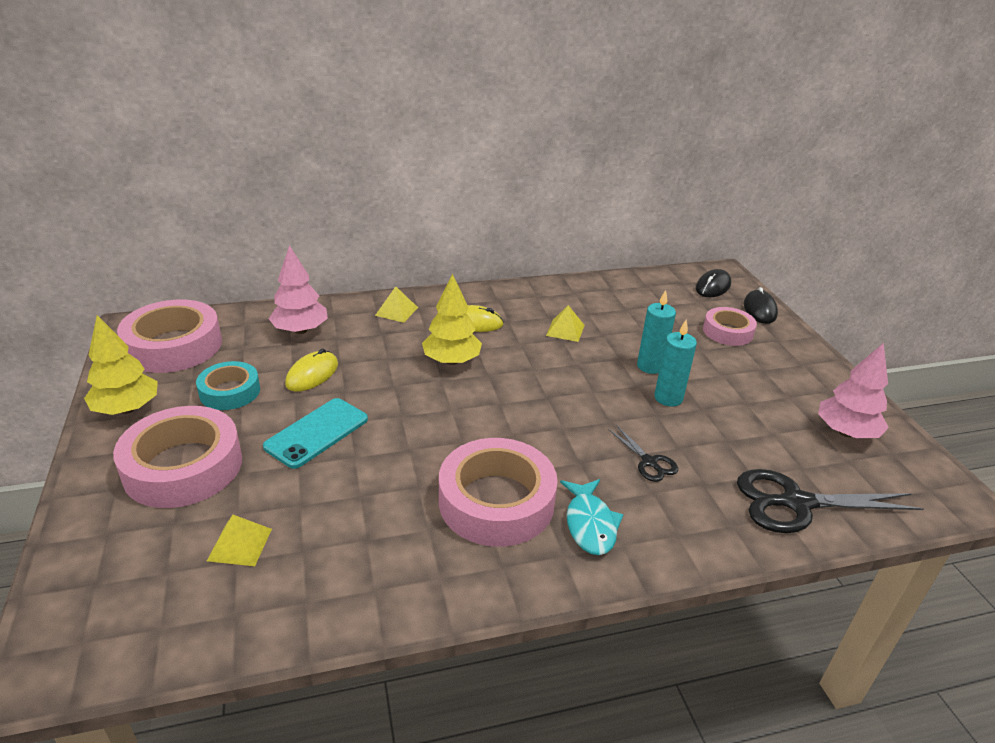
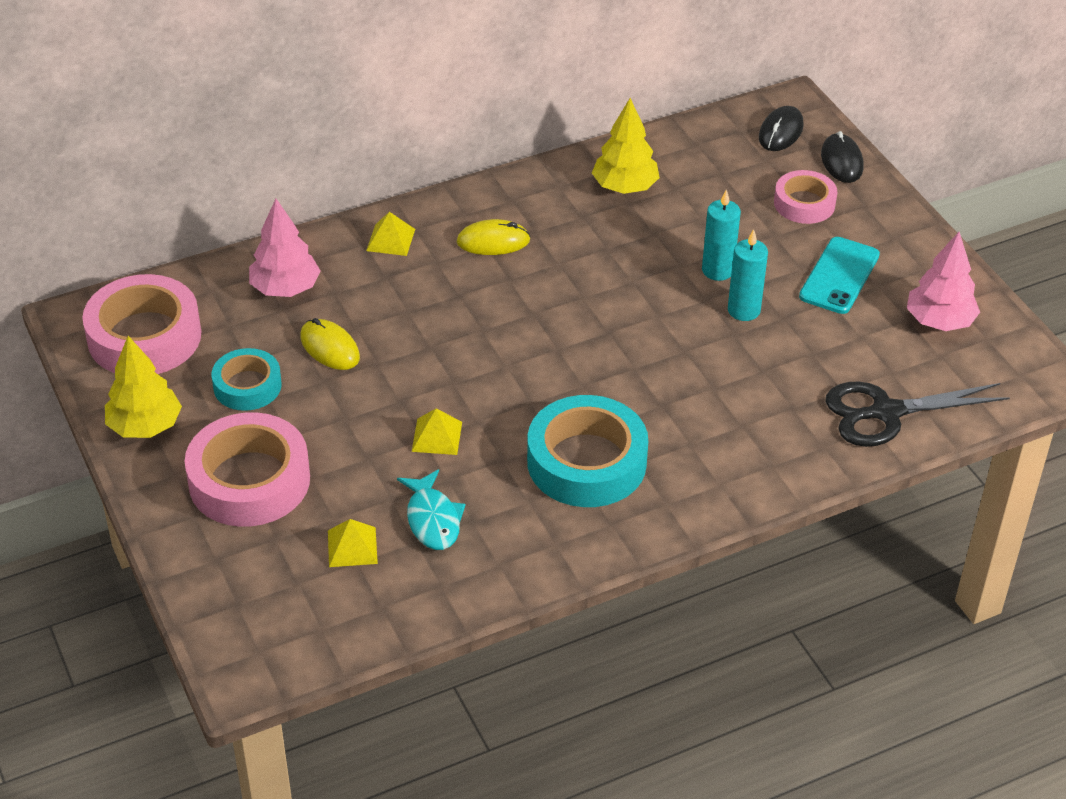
camera: 10 degrees left, 10 degrees up
turquoise phone [263,398,368,469] -> turquoise phone moved to [799,237,880,314]
yellow mouse [285,348,338,392] -> yellow mouse turned 60 degrees counterclockwise [300,318,360,370]
yellow tree [422,274,482,365] -> yellow tree moved to [592,98,660,194]
pink tape [439,438,558,547] -> turquoise tape [527,395,648,507]
yellow pyramid [546,305,585,342] -> yellow pyramid moved to [412,409,462,455]
turquoise fish [560,479,624,555] -> turquoise fish moved to [397,469,466,550]
black scissors [608,426,678,482] -> none

